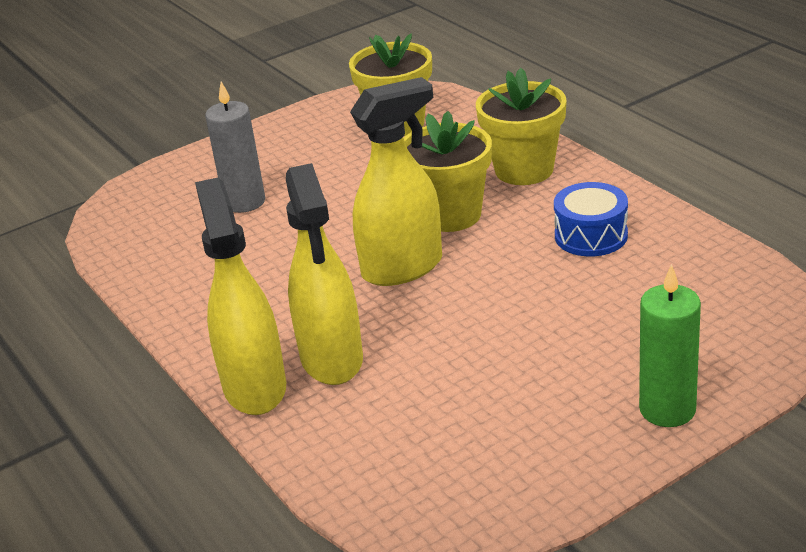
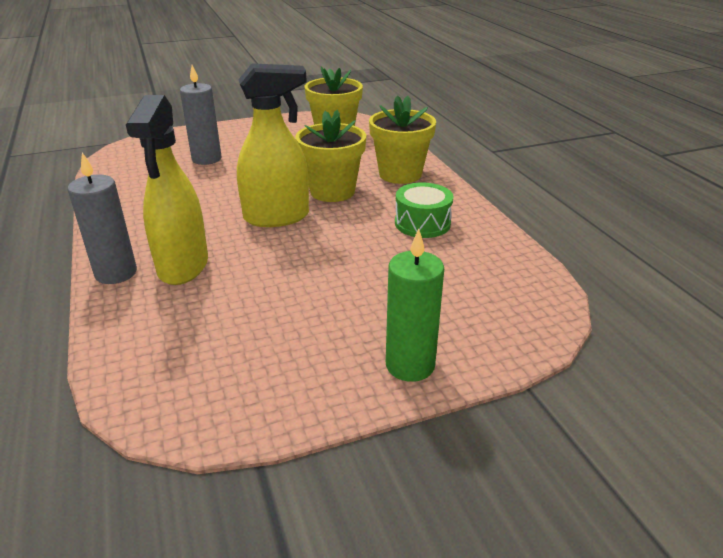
camera: 10 degrees right, 0 degrees up
yellow spray bottle [195,177,286,415] -> grey candle [68,152,137,284]
blue drum [554,182,628,257] -> green drum [395,183,453,238]

